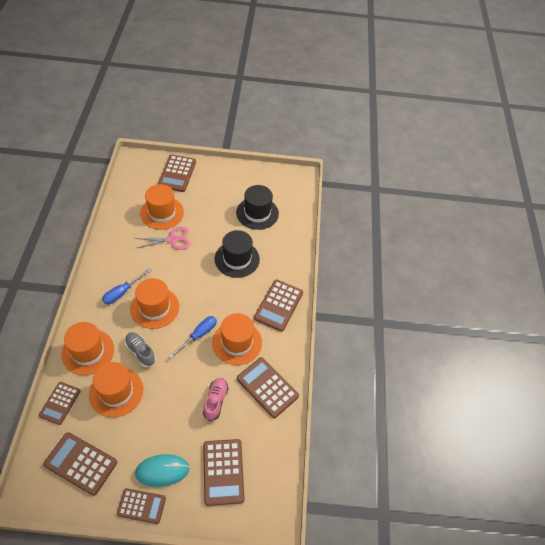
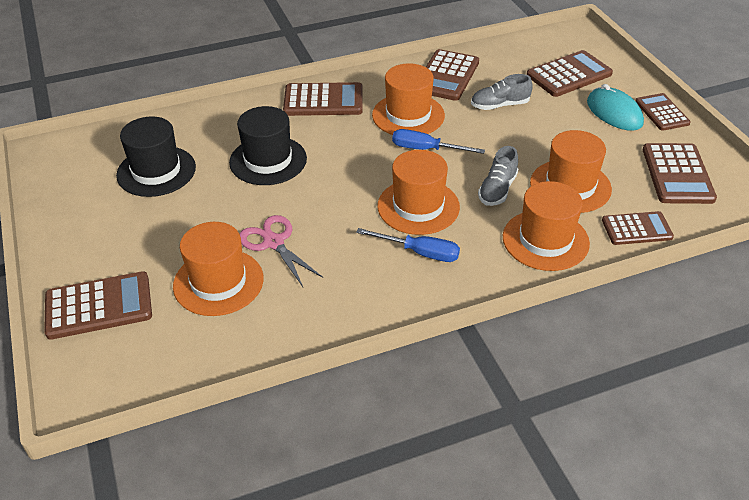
camera: 110 degrees left, 10 degrees down
pink shoe [203,378,228,421] -> grey shoe [471,74,533,110]

